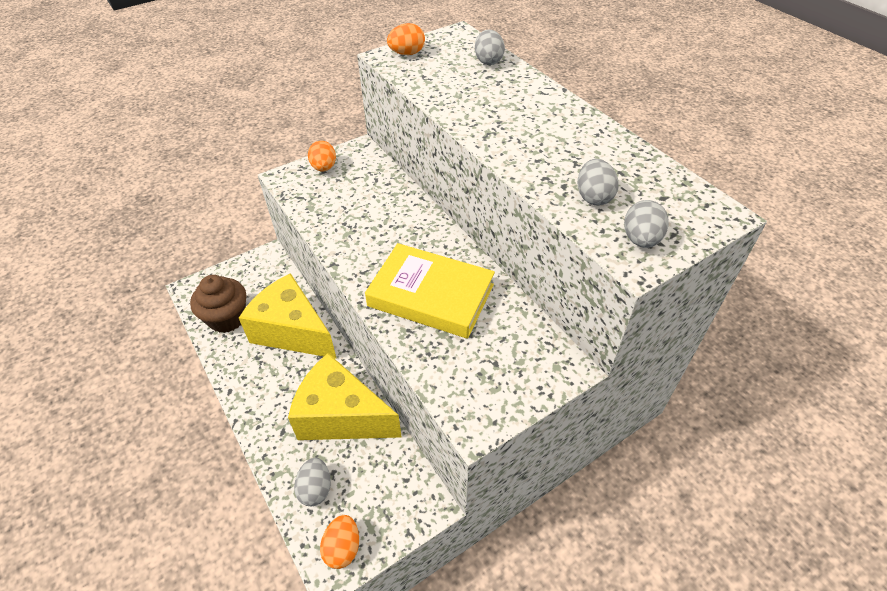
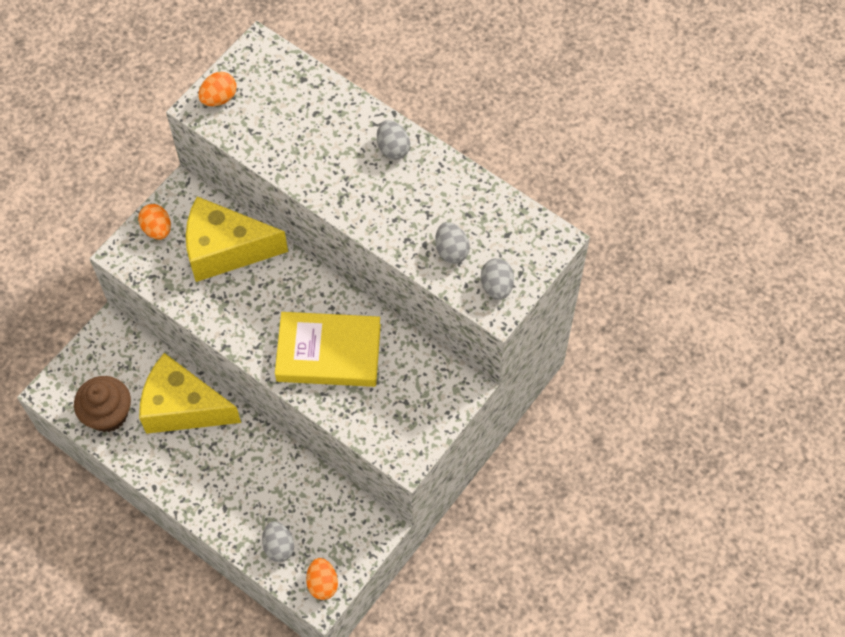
camera: 20 degrees left, 15 degrees up
yellow cheese [288,353,402,440] -> yellow cheese moved to [186,197,288,282]
grey egg [475,29,505,65] -> grey egg moved to [377,120,410,160]

